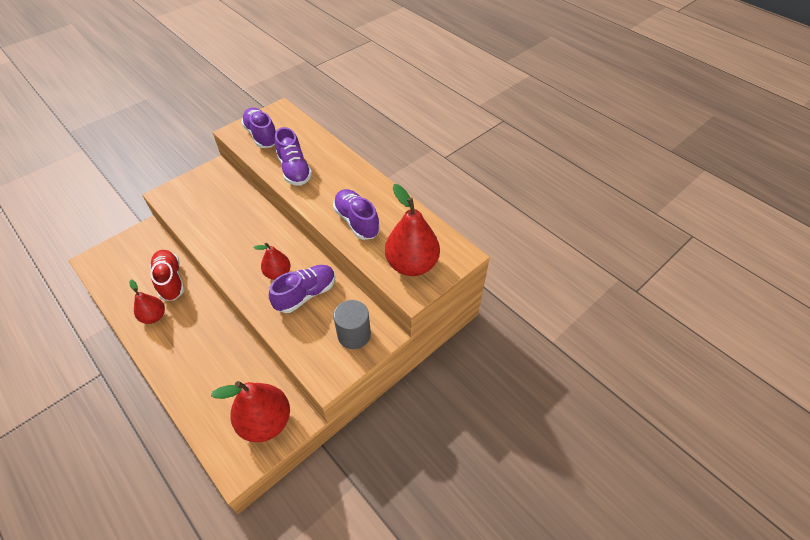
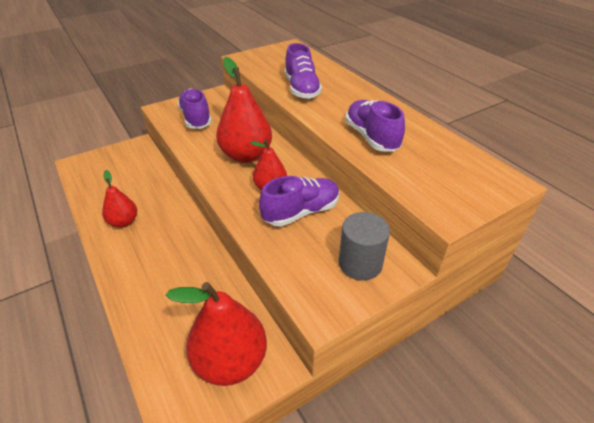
camera: 10 degrees right, 10 degrees down
red shoe [150,250,185,301] -> none
purple shoe [241,108,276,148] -> purple shoe moved to [177,88,212,129]
red pear [385,184,440,276] -> red pear moved to [216,57,272,163]

